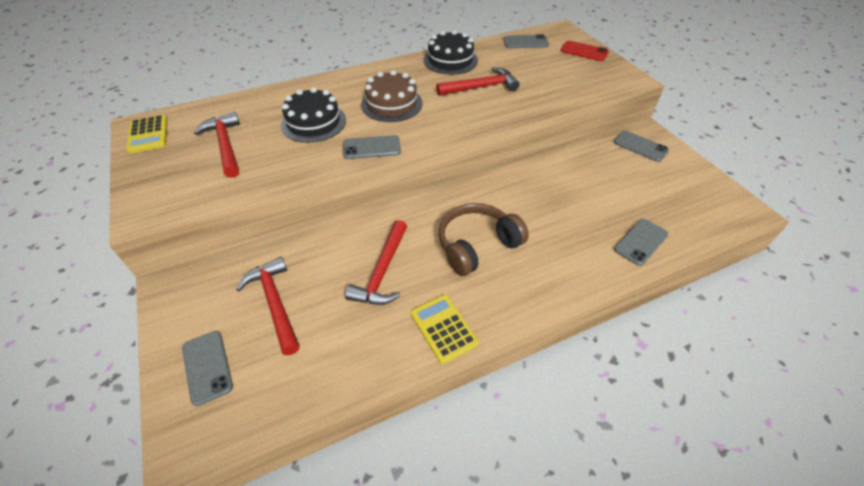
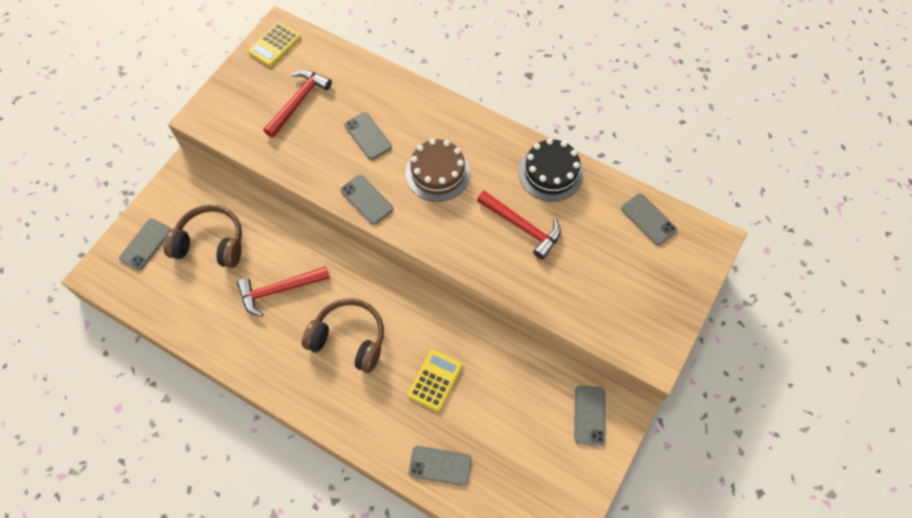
camera: 55 degrees right, 15 degrees up
red hammer [236,257,300,355] -> brown headphones [163,205,242,268]
black cake [281,87,346,143] -> grey phone [344,112,392,160]
yellow calculator [411,295,479,364] -> yellow calculator moved to [408,350,462,411]
red phone [561,41,609,61] -> none

